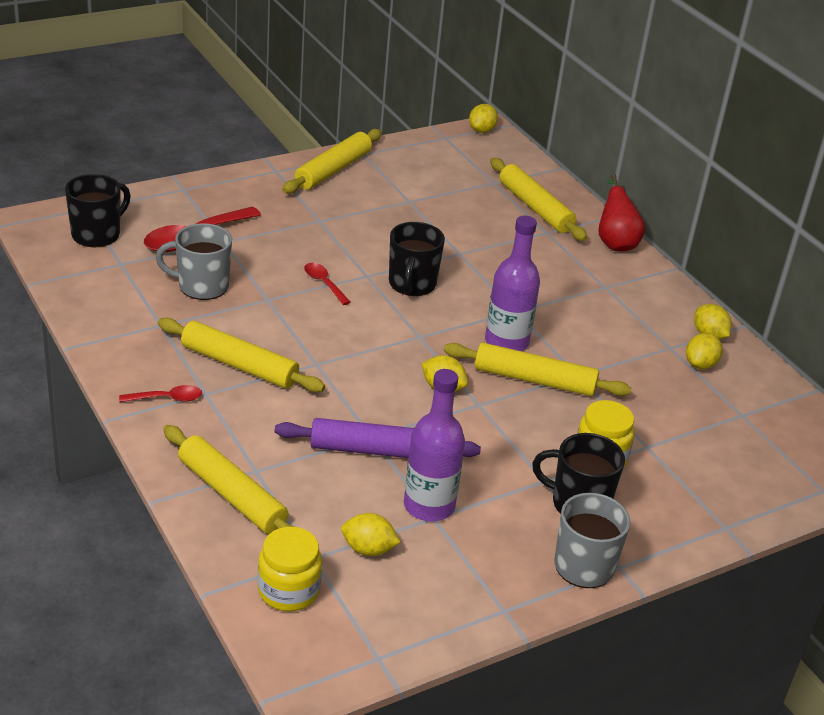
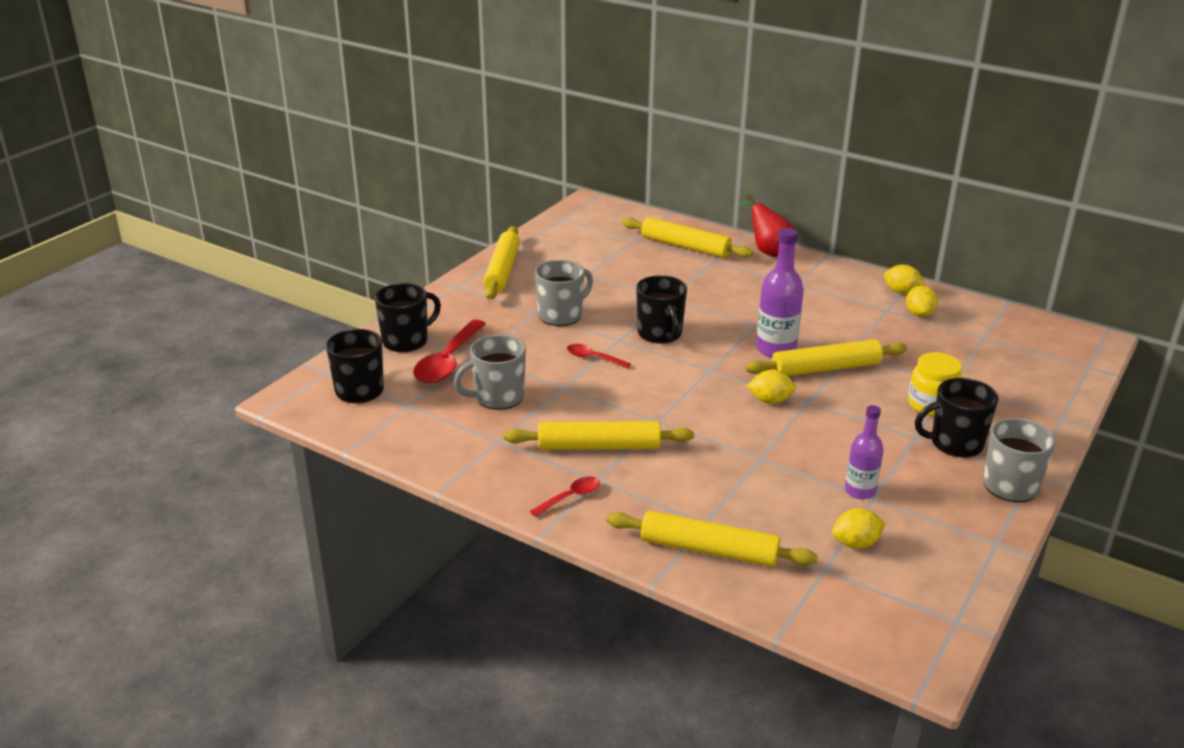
camera: 25 degrees left, 5 degrees down
yellow jar [258,527,322,611] -> none
purple rolling pin [275,418,481,458] -> none
purple bottle [404,369,465,521] -> purple bottle [845,405,884,499], size x0.64
yellow lemon [469,104,498,133] -> none
none -> black mug [375,283,441,352]
none -> grey mug [535,260,593,326]

